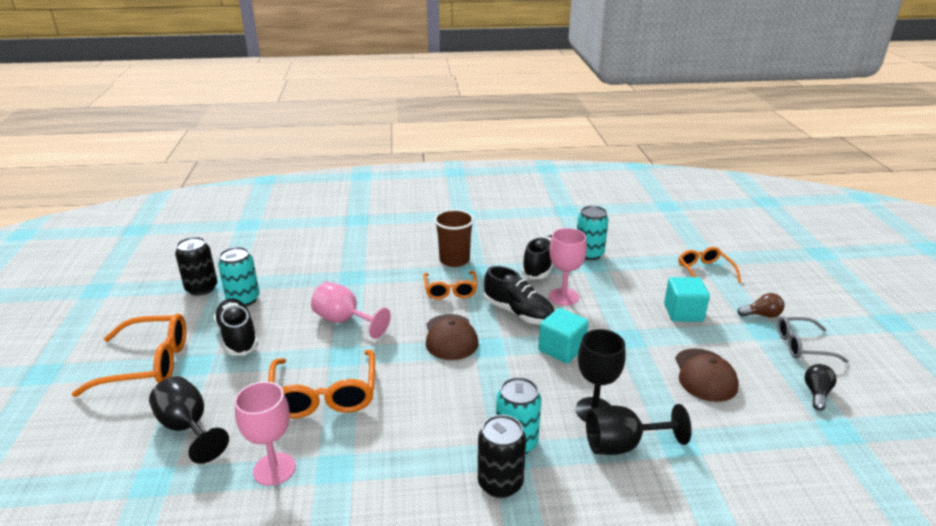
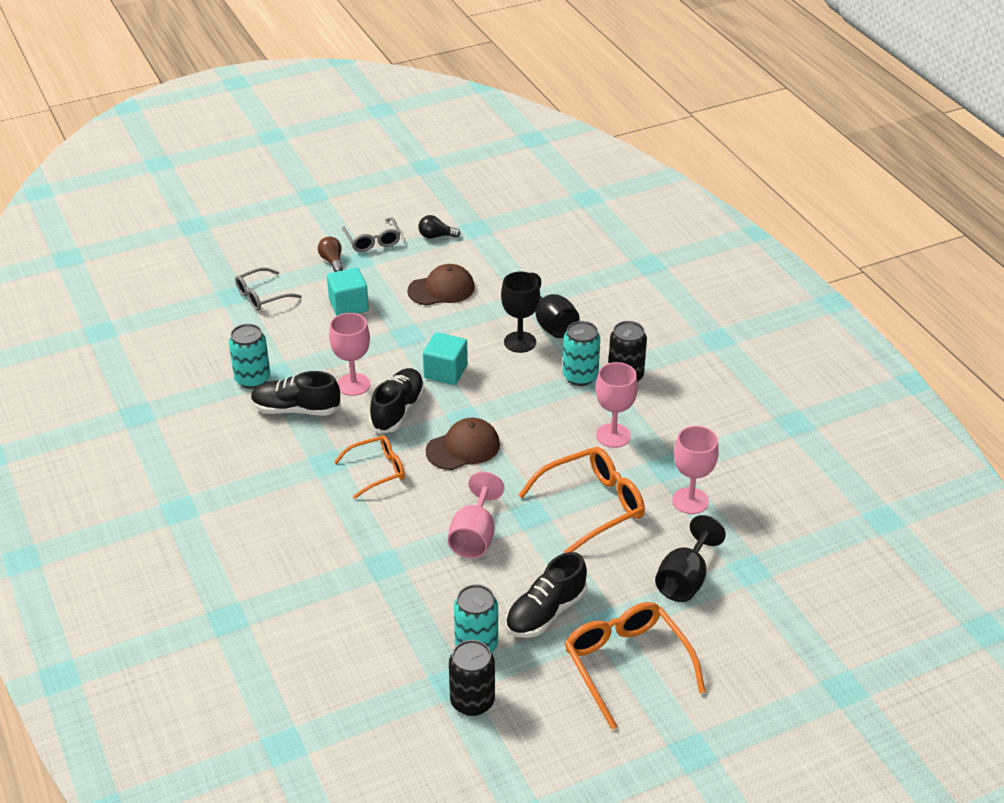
camera: 110 degrees left, 10 degrees up
brown cup [434,209,474,267] -> none
orange glasses [678,247,741,283] -> grey glasses [235,267,302,311]
none -> pink goblet [595,362,638,448]

